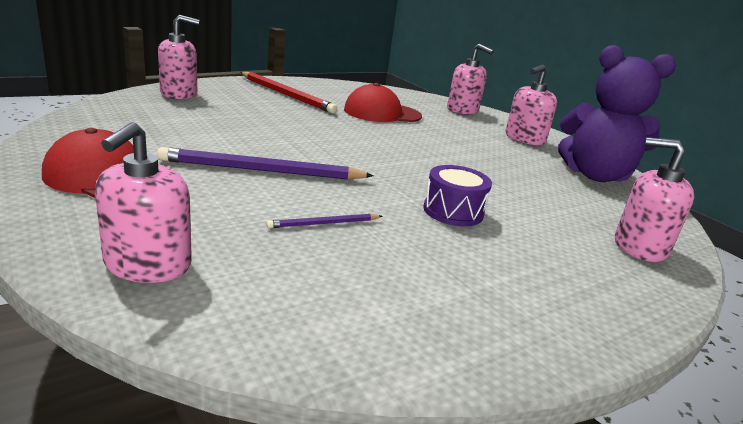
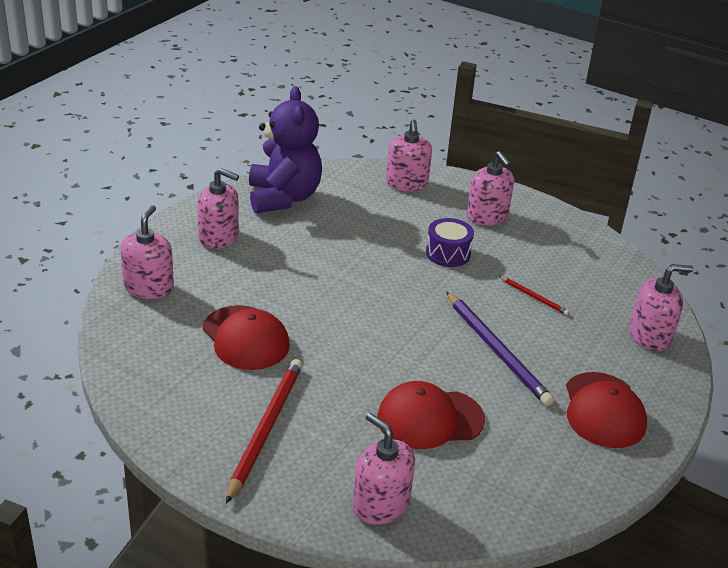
camera: 115 degrees left, 10 degrees up
purple pencil [266,214,382,228] -> red pencil [499,276,569,315]
none -> red cap [377,381,485,449]
none -> pink soap dispenser [467,151,514,226]

